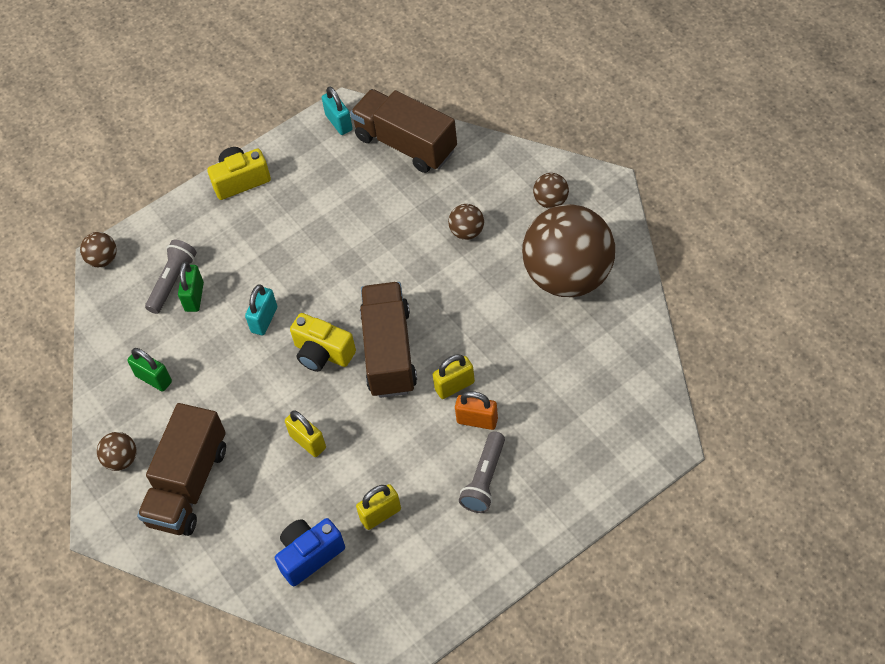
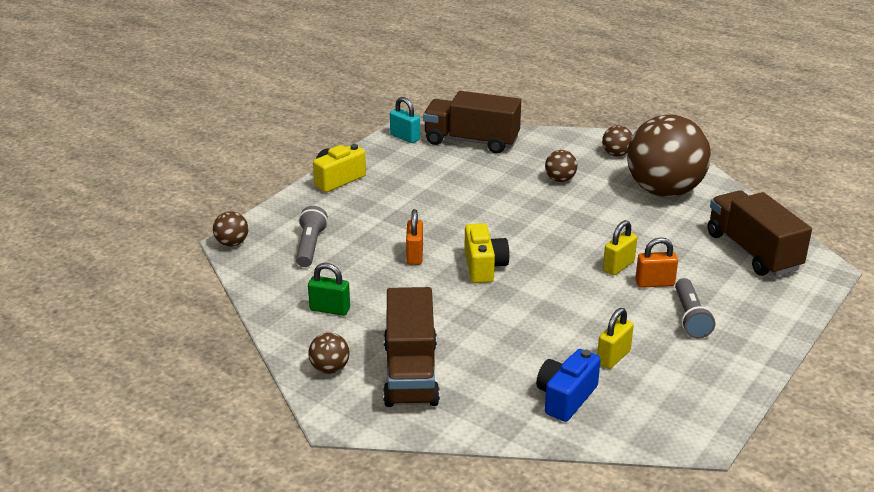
camera: 25 degrees left, 25 degrees down
green padlock [178,262,204,312] -> none
turquoise padlock [245,285,277,335] -> orange padlock [406,209,423,265]
yellow padlock [285,410,326,457] -> none
yellow camera [290,313,356,372] -> yellow camera turned 105 degrees counterclockwise [464,223,510,283]
brown truck [360,282,417,398] -> brown truck moved to [708,191,812,276]

